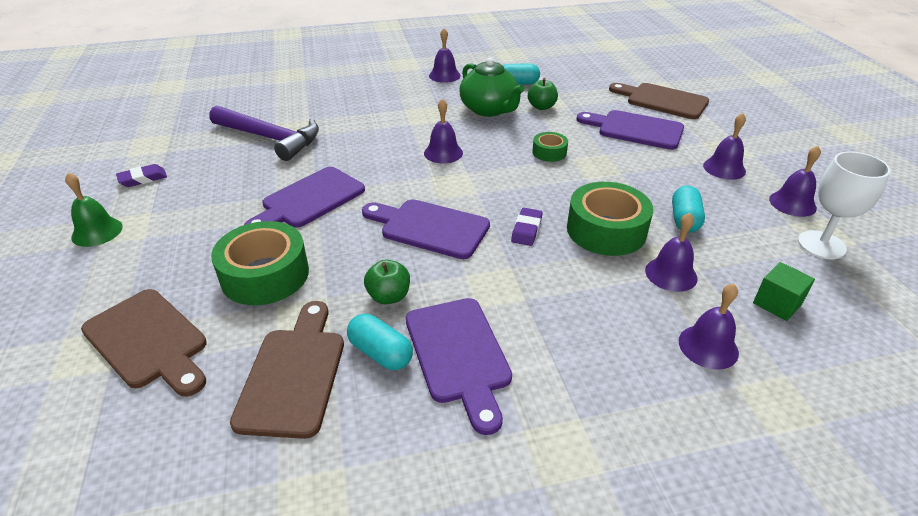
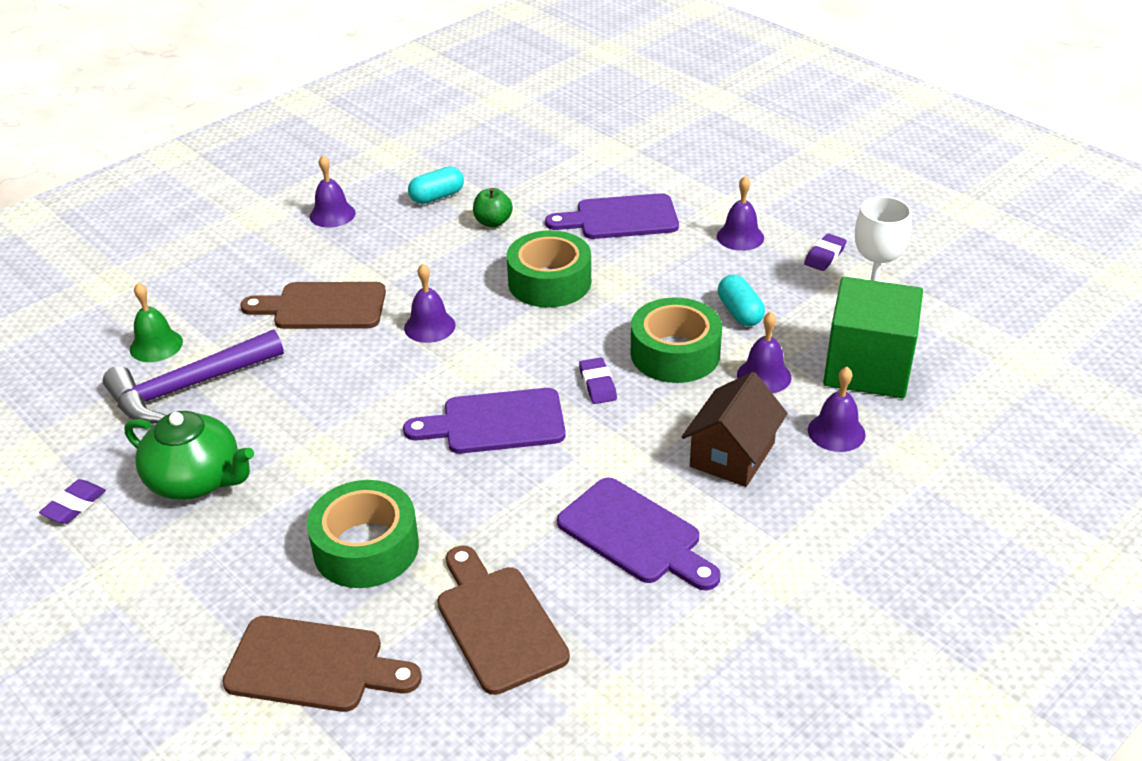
camera: 30 degrees left, 0 degrees up
green bell [65,172,123,247] -> green bell moved to [130,283,183,362]
purple hammer [209,105,319,161] -> purple hammer turned 150 degrees clockwise [103,329,284,424]
purple cutting board [244,167,365,228] -> none
turquoise capsule [347,314,413,370] -> none
green apple [364,260,410,304] -> none
green teapot [460,57,525,117] -> green teapot moved to [125,411,254,500]
green tape [532,132,568,162] -> green tape [507,230,591,308], size x1.94
brown cutting board [609,83,709,119] -> brown cutting board moved to [240,282,386,329]
green cube [753,262,815,321] -> green cube [823,277,923,398], size x2.25
purple bell [769,146,821,217] -> purple eraser [804,234,847,271]
none -> brown house [682,372,788,487]

